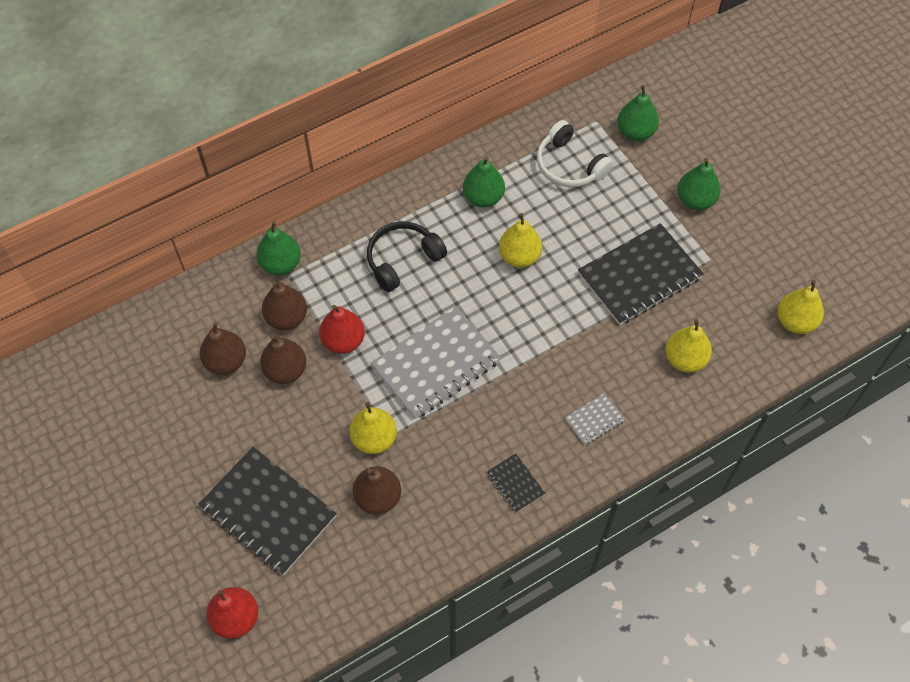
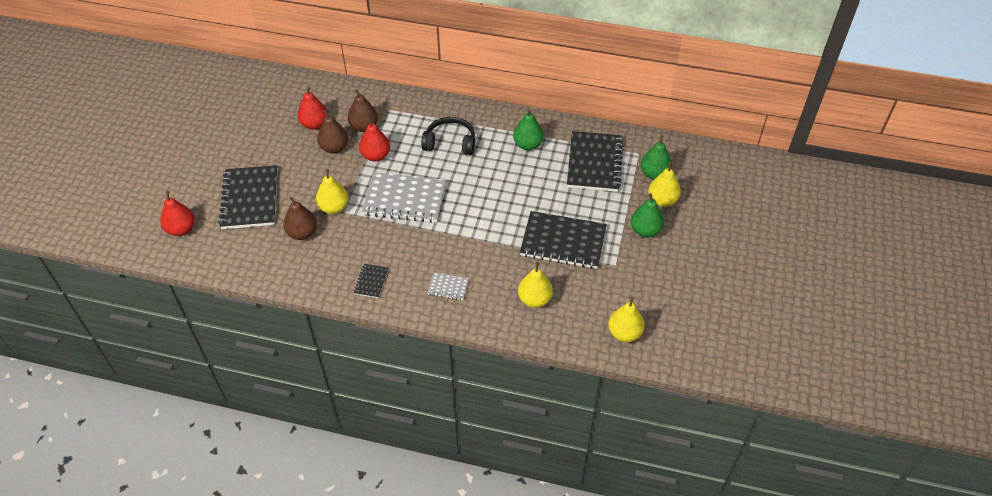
camera: 45 degrees right, 10 degrees down
brown pear [200,322,246,375] -> red pear [297,87,328,130]
green pear [257,221,301,275] -> none
yellow pear [499,213,542,268] -> yellow pear moved to [648,162,681,207]
white headphones [537,120,614,187] -> black notebook [567,131,623,192]

